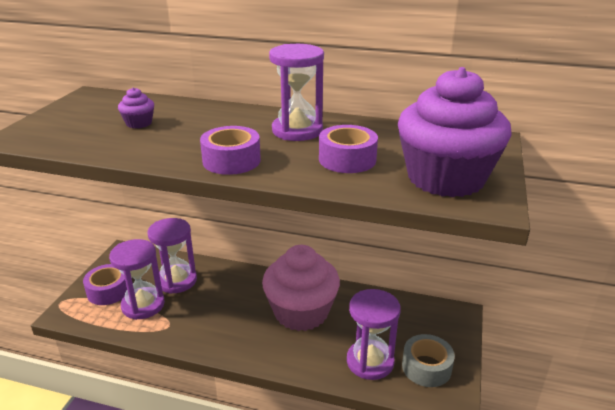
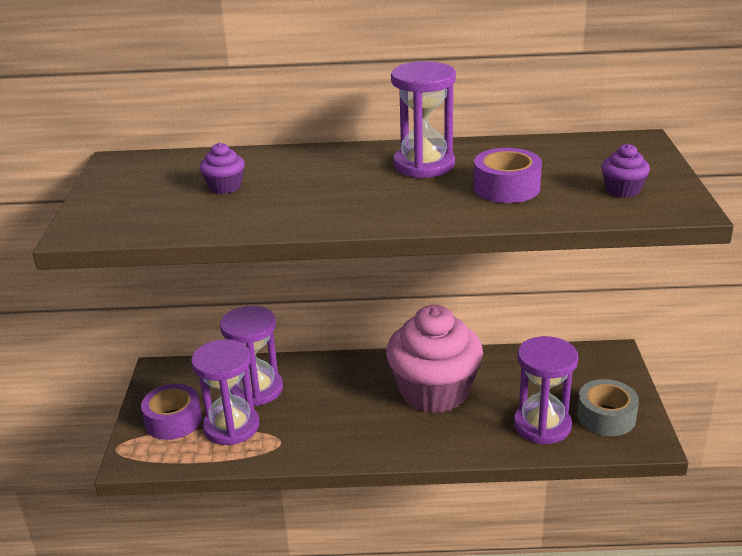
camera: 15 degrees left, 0 degrees up
purple tape [200,126,261,175] -> none
purple cupcake [398,67,512,197] -> purple cupcake [601,144,650,198], size x0.40

